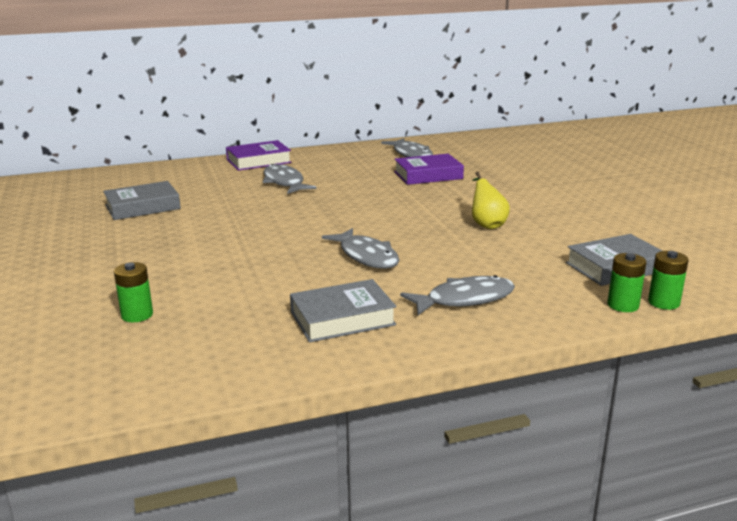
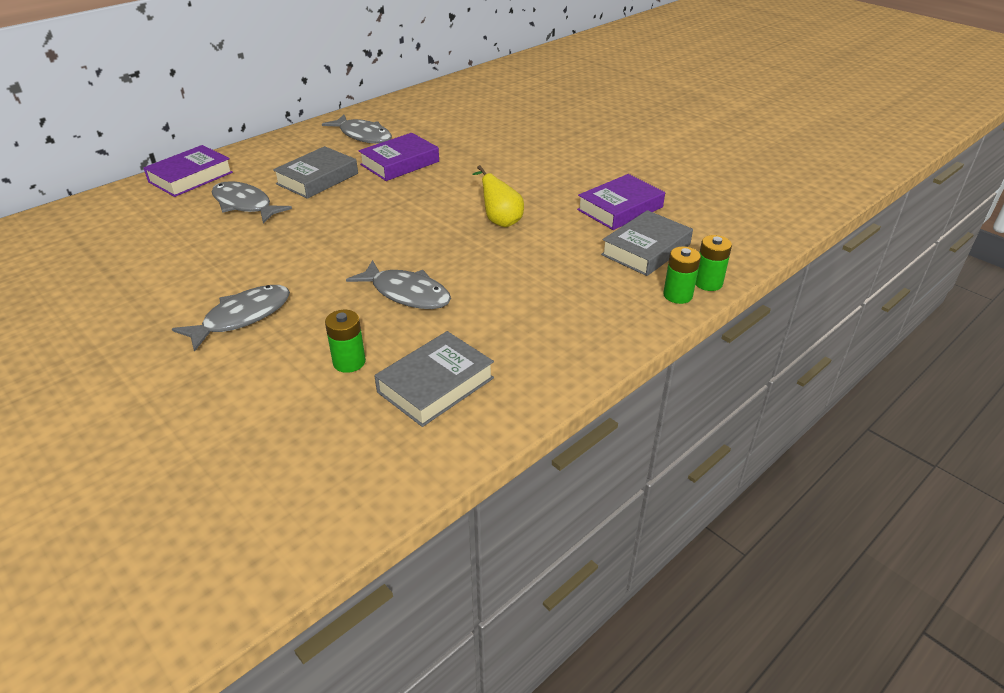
camera: 25 degrees left, 15 degrees up
grey book [103,181,181,220] -> grey book moved to [273,146,358,199]
green battery [114,262,153,322] -> green battery moved to [325,310,366,373]
grey fish [400,275,515,315] -> grey fish moved to [172,285,290,352]
none -> purple book [577,174,665,230]

